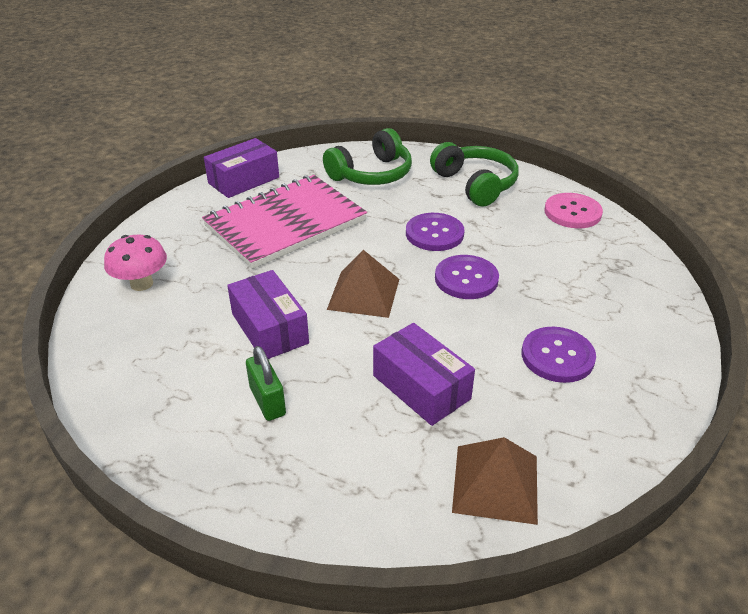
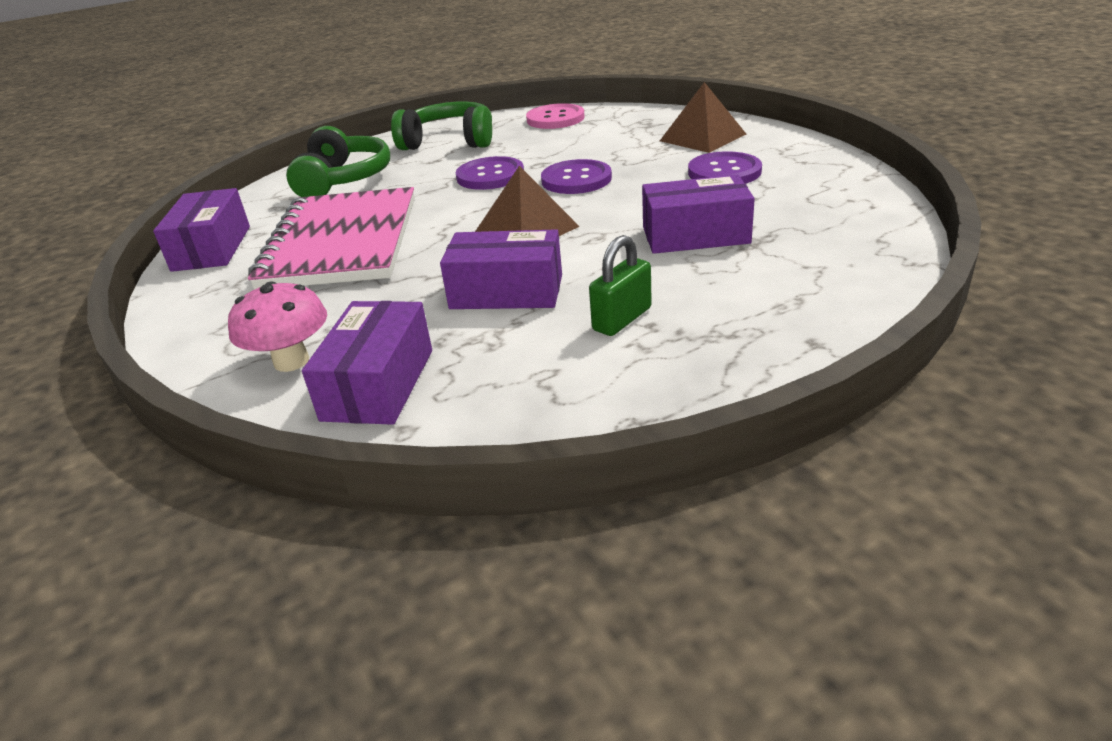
camera: 50 degrees left, 5 degrees down
green padlock [246,346,286,421] -> green padlock turned 60 degrees counterclockwise [589,235,652,336]
brown pyramid [452,437,538,525] -> brown pyramid moved to [660,82,746,153]
none -> purple box [302,301,432,425]

